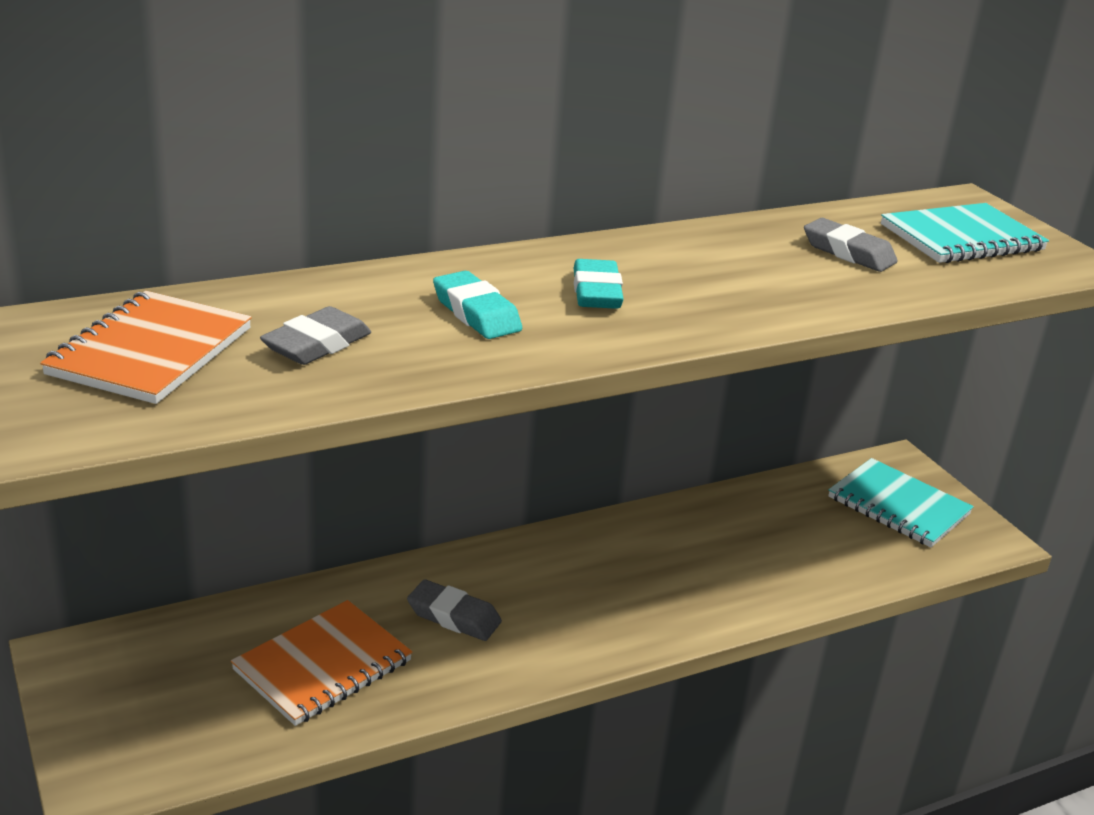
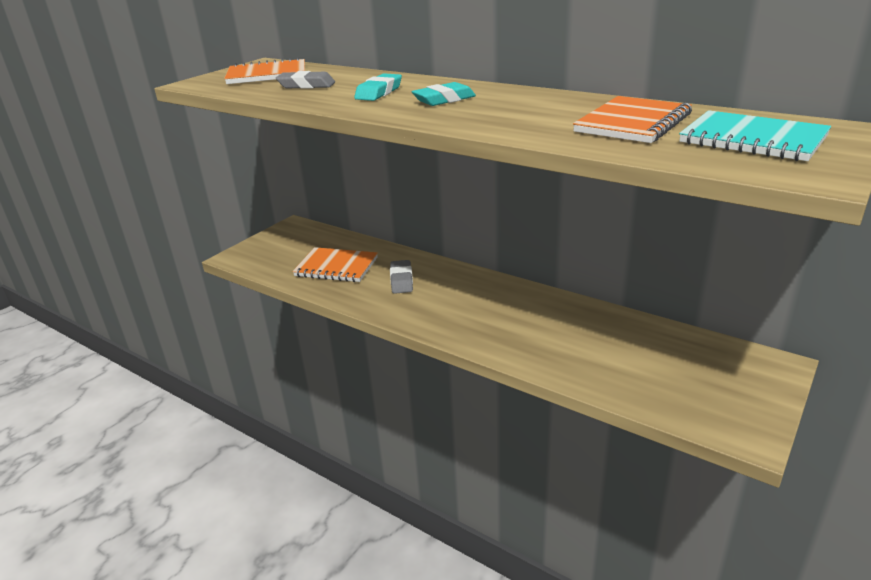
camera: 65 degrees right, 0 degrees up
grey eraser [804,218,898,272] -> orange notebook [573,96,692,143]
turquoise notebook [828,458,974,548] -> none

